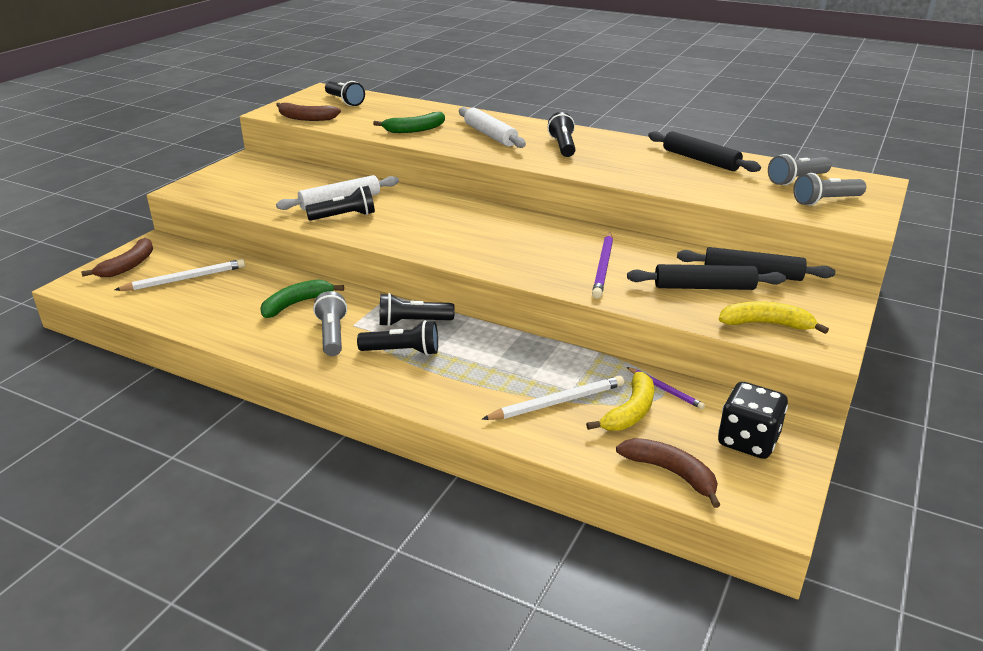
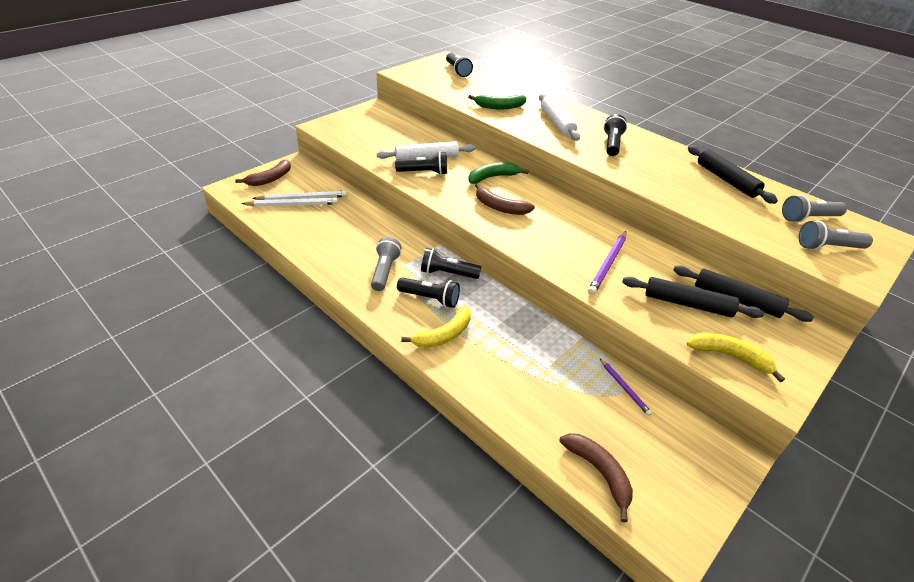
camera: 15 degrees right, 10 degrees up
green banana [260,279,344,318] -> green banana moved to [468,162,528,184]
brown banana [276,103,341,121] -> brown banana moved to [475,184,535,215]
white pencil [482,376,624,420] -> white pencil moved to [241,198,338,207]
yellow banana [586,372,654,431] -> yellow banana moved to [401,305,471,348]
black dice [718,382,788,459] -> none

